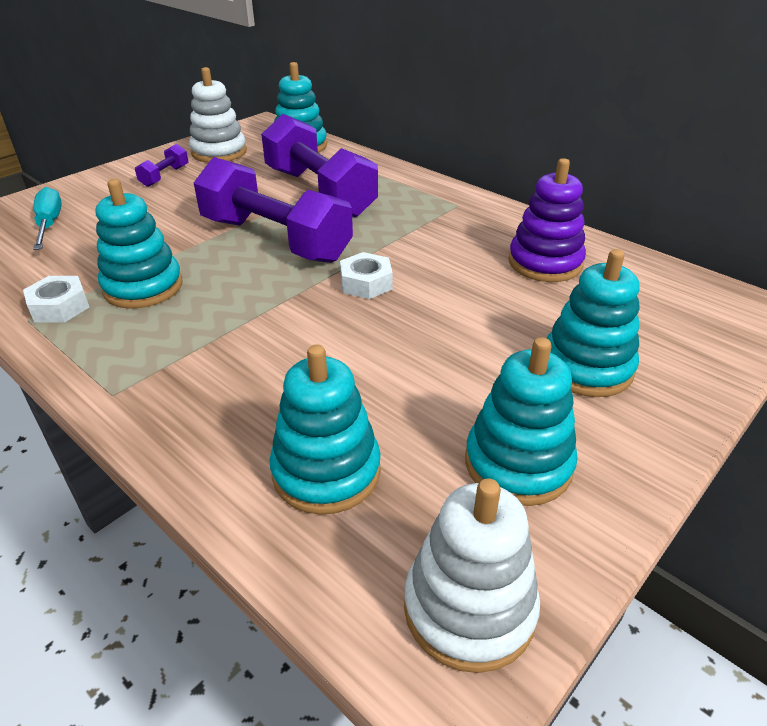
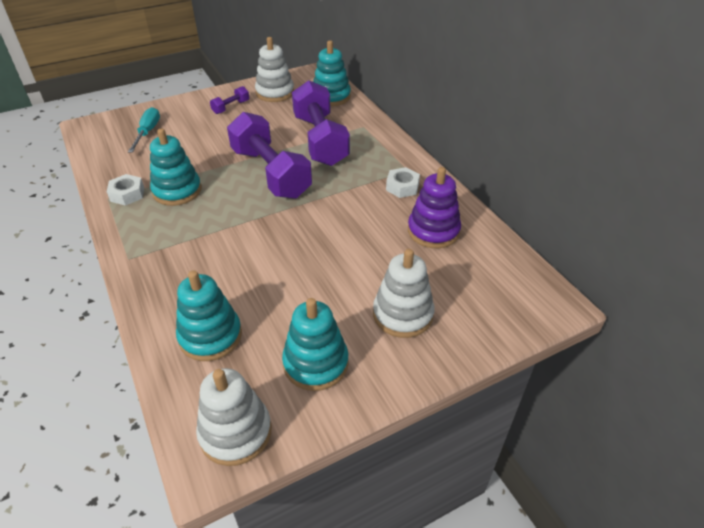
camera: 20 degrees right, 5 degrees up
white nut [340,252,393,299] -> white nut moved to [386,167,420,198]
turquoise stacking toy [547,249,640,397] -> white stacking toy [373,249,434,338]

